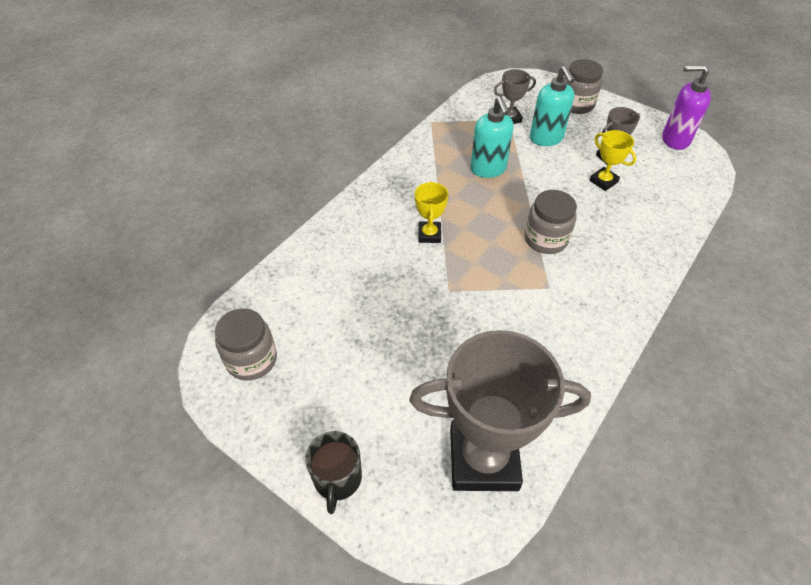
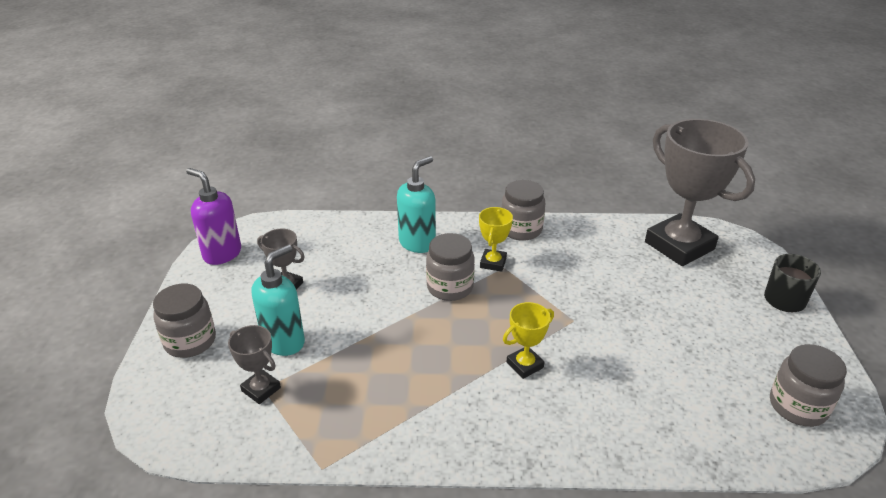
camera: 125 degrees left, 15 degrees down
turquoise soap dispenser [470,96,513,178] -> turquoise soap dispenser moved to [397,156,436,253]
yellow trophy [589,130,636,191] -> yellow trophy moved to [479,207,513,272]
purple soap dispenser [662,65,711,150] -> purple soap dispenser turned 150 degrees clockwise [186,168,241,265]
none -> grey jar [501,180,545,241]

